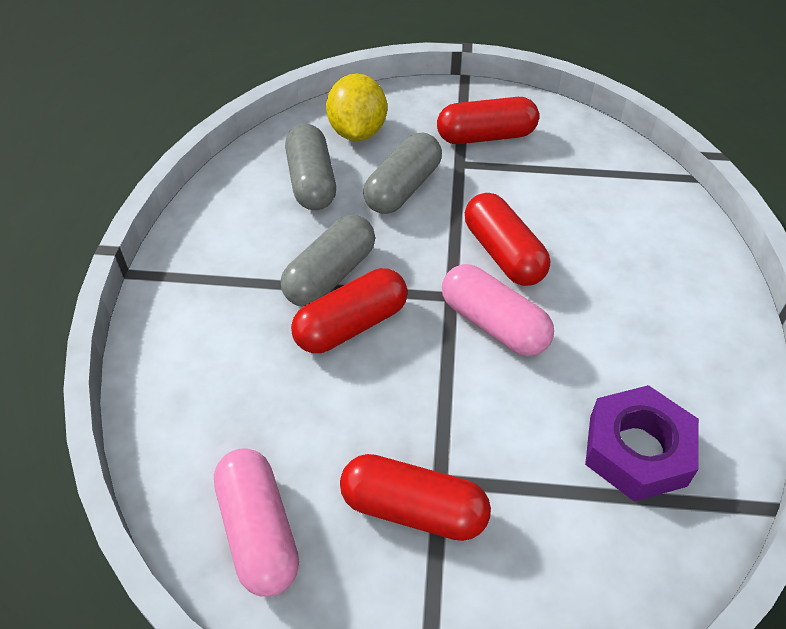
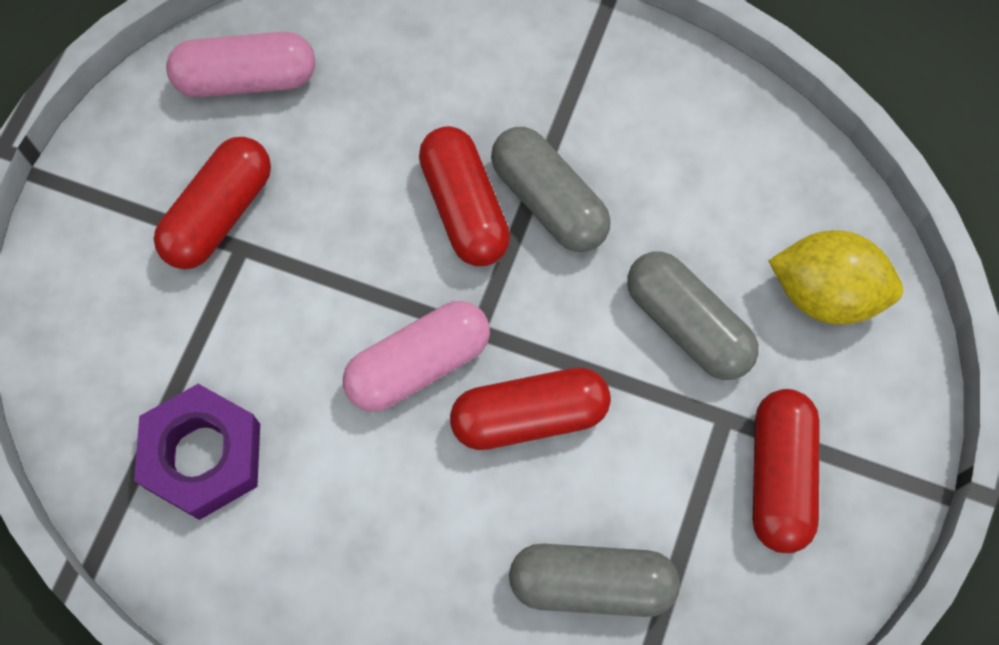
camera: 105 degrees right, 20 degrees up
grey capsule [285,124,336,210] -> grey capsule moved to [509,544,680,617]

